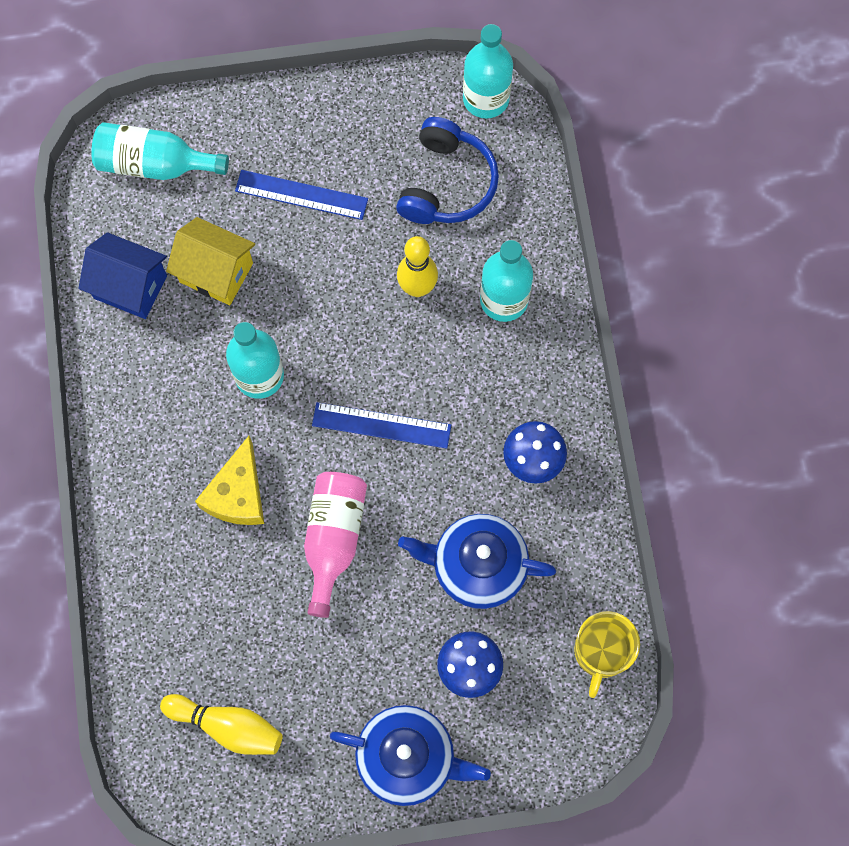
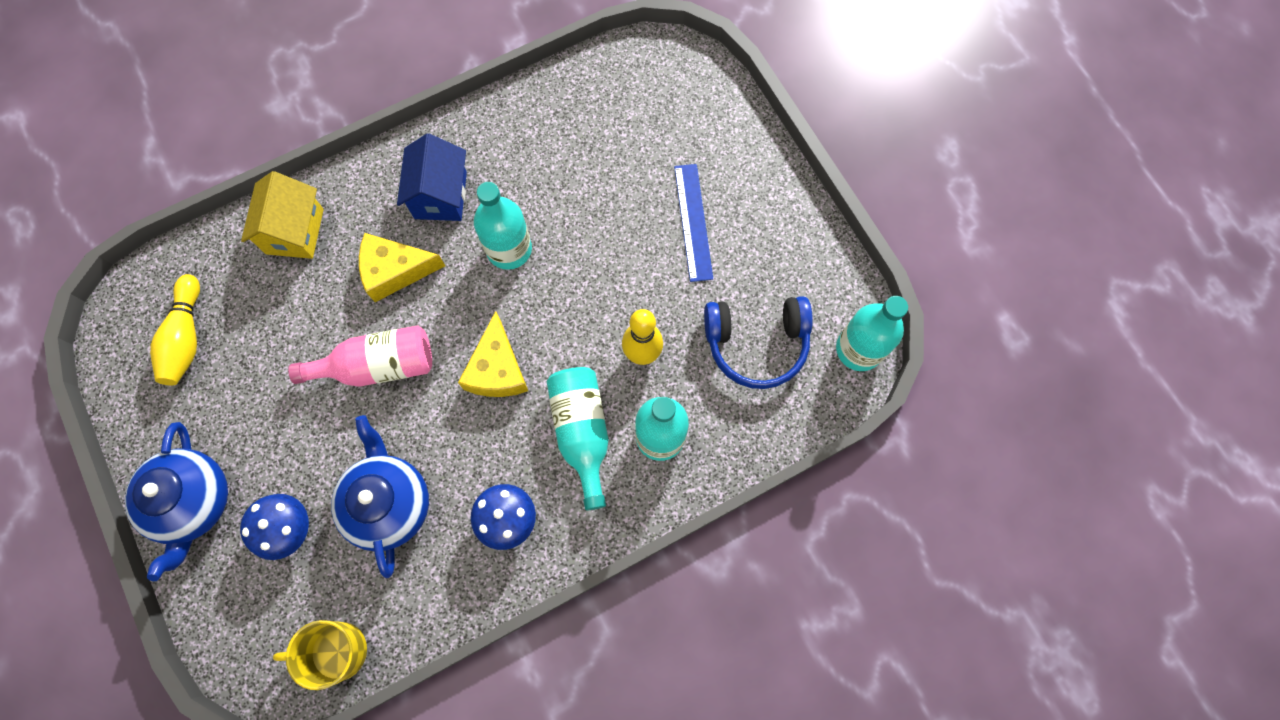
camera: 70 degrees right, 0 degrees up
blue house [78,232,167,319] -> blue house moved to [397,133,467,221]
turquoise bottle [91,122,229,180] -> turquoise bottle moved to [546,367,609,511]
yellow house [166,217,255,305] -> yellow house moved to [241,171,324,259]
blue ruler [312,402,451,449] -> yellow cheese [458,311,528,397]

